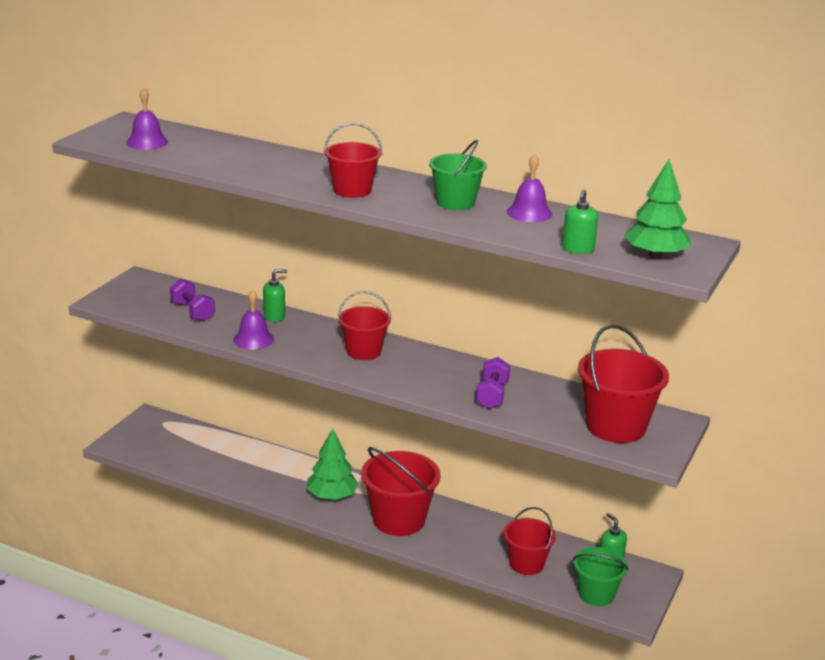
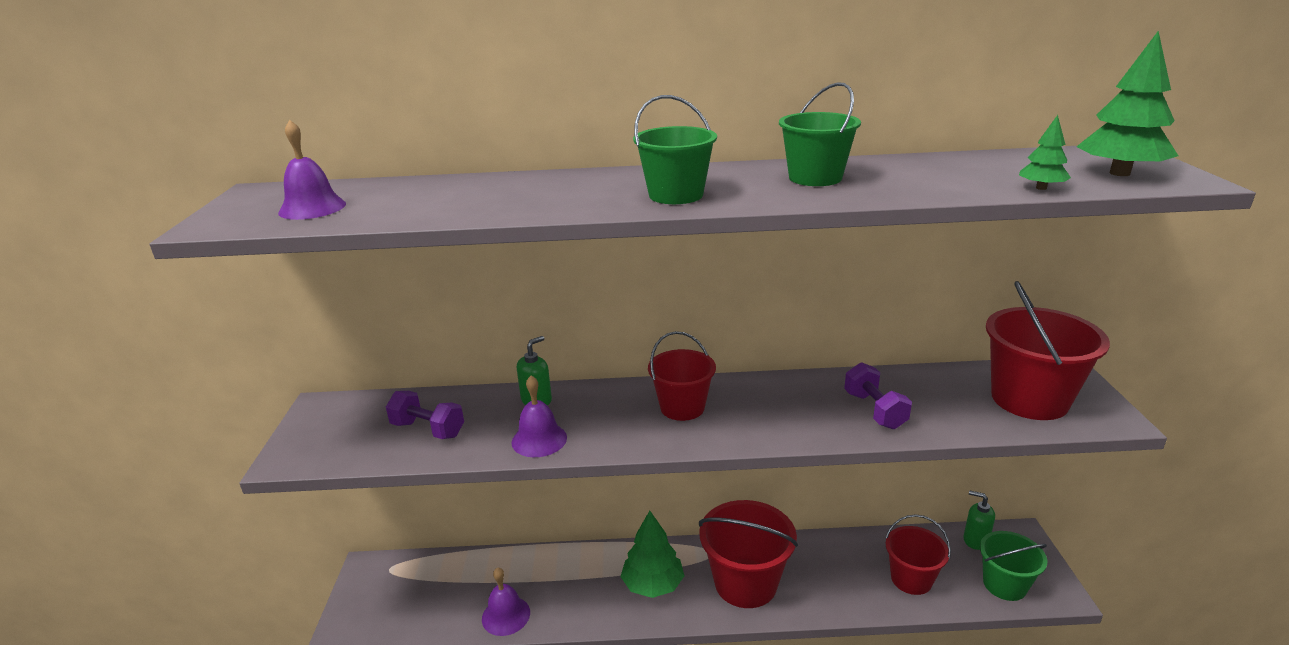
camera: 25 degrees left, 0 degrees up
red bucket [324,123,383,198] -> green bucket [633,95,717,204]
purple bell [507,154,552,222] -> purple bell moved to [482,567,530,636]
green soap dispenser [562,190,598,254] -> green tree [1019,115,1071,190]

